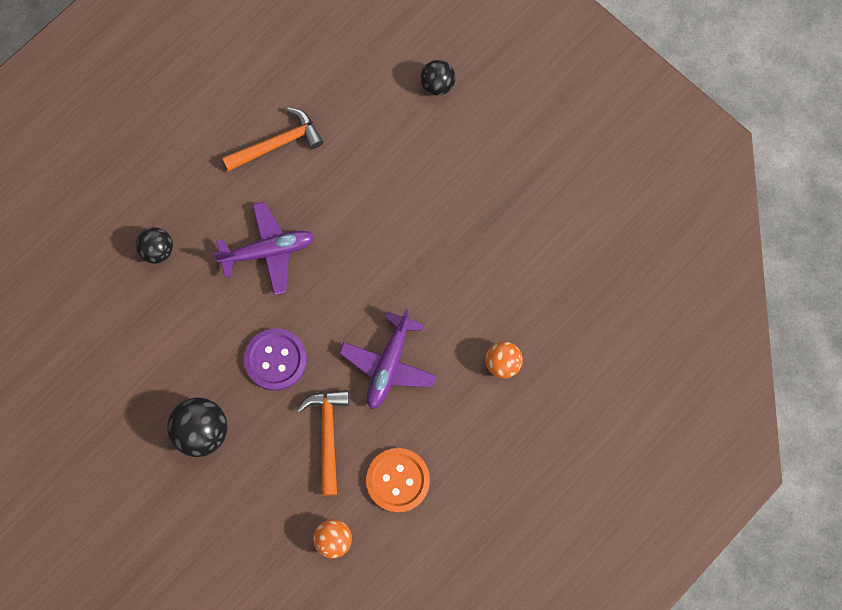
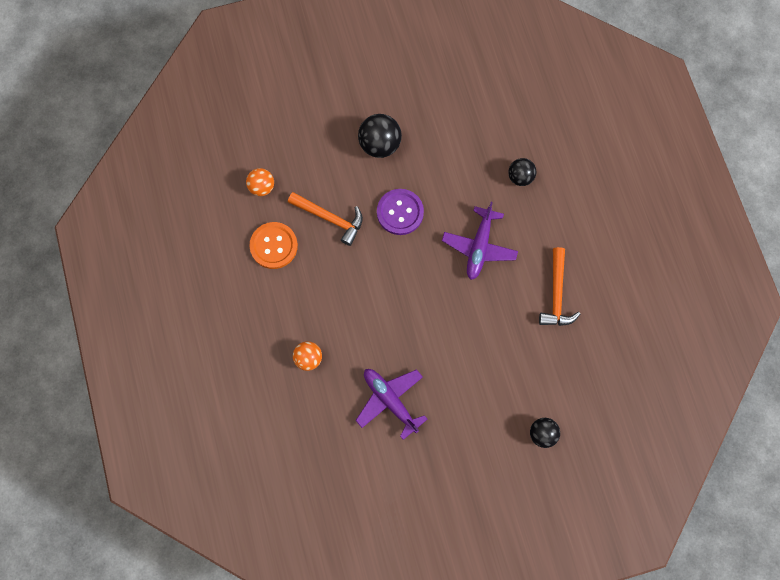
camera: 120 degrees right, 0 degrees up
purple plane [339,309,437,409] -> purple plane moved to [355,369,427,440]

